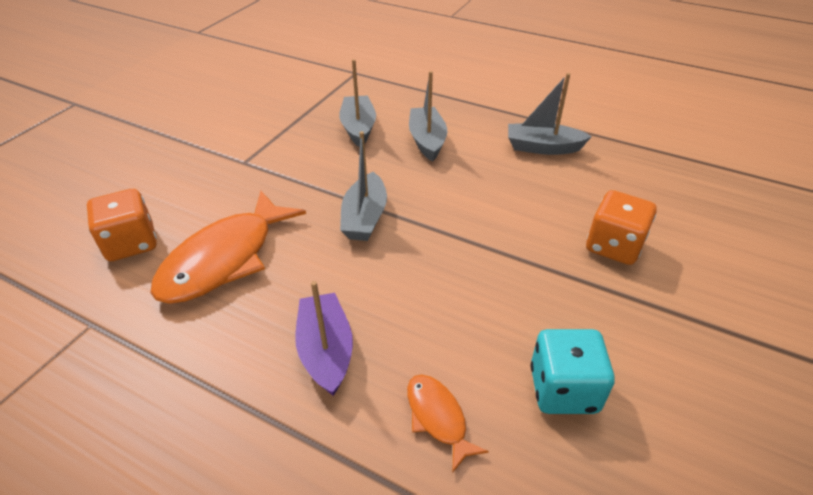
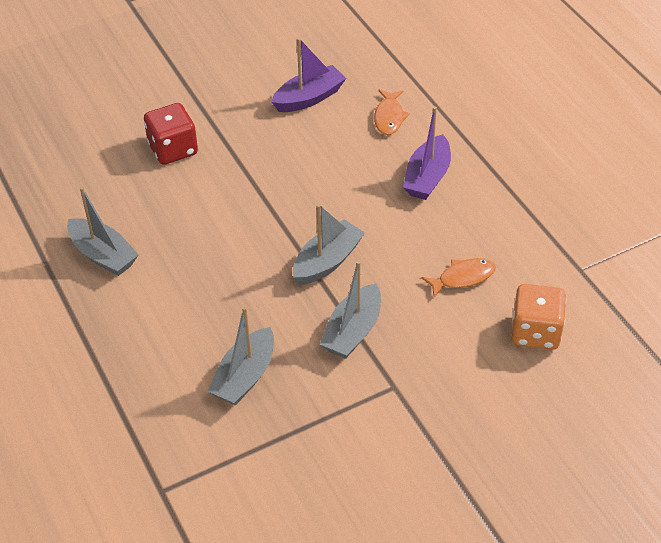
camera: 145 degrees left, 5 degrees up
orange fish [151,191,306,304] -> orange fish [421,258,496,298], size x0.48
grey boat [409,71,447,162] -> grey boat moved to [320,261,381,359]
turquoise dice [530,329,615,414] -> purple boat [271,37,346,112]
orange dice [586,190,657,265] -> red dice [144,103,198,165]

